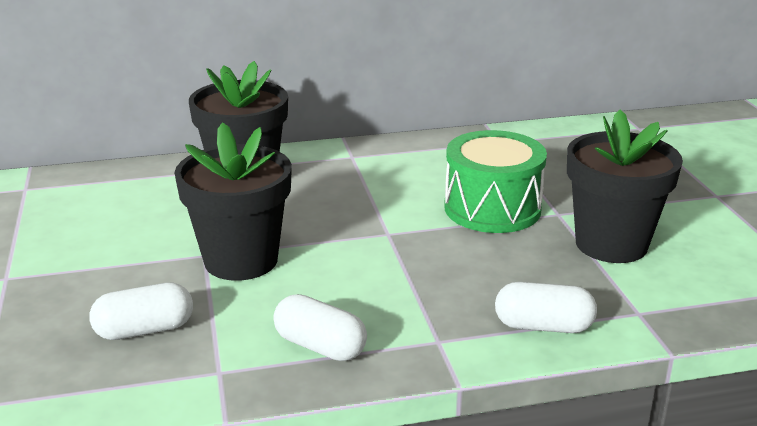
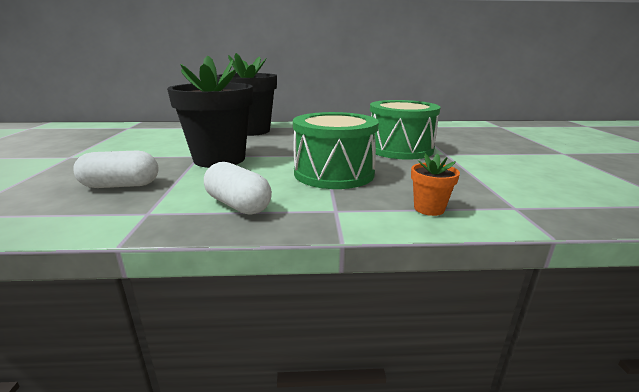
camera: 10 degrees right, 5 degrees down
white capsule [495,282,597,333] -> orange flower pot [411,153,460,216]
black flower pot [567,110,683,263] -> none
none -> green drum [293,112,379,189]

